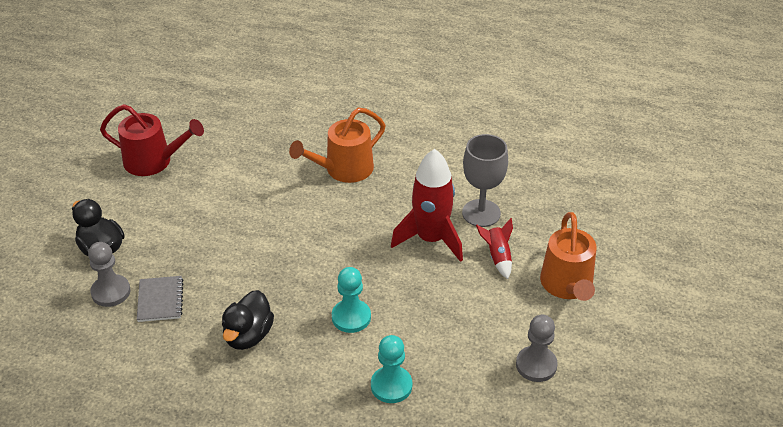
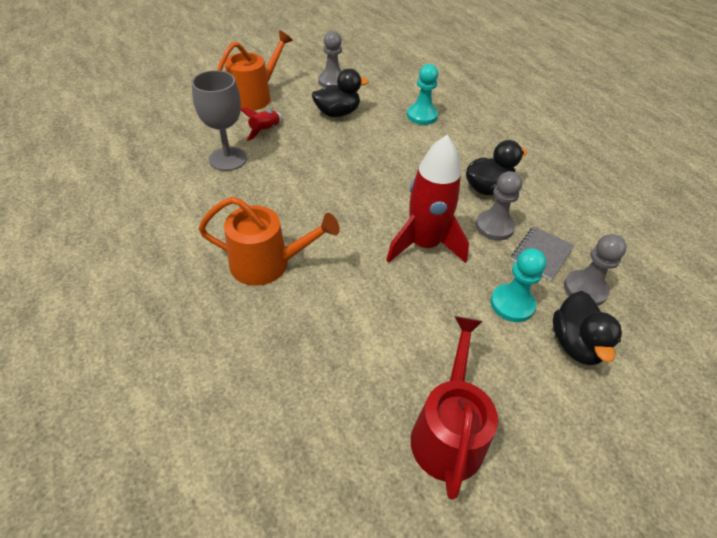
camera: 140 degrees left, 5 degrees up
red watering can [100,104,204,176] -> red watering can turned 45 degrees clockwise [411,316,498,500]
turquoise pawn [332,267,371,333] -> turquoise pawn moved to [491,248,546,322]
red rocket [391,149,463,262] -> red rocket moved to [386,135,469,263]
none -> black duck [312,69,369,117]
none -> grey pawn [476,171,522,241]

